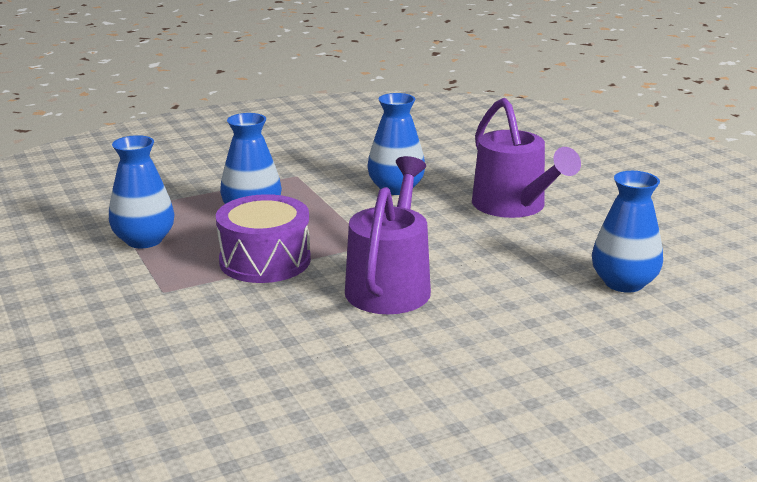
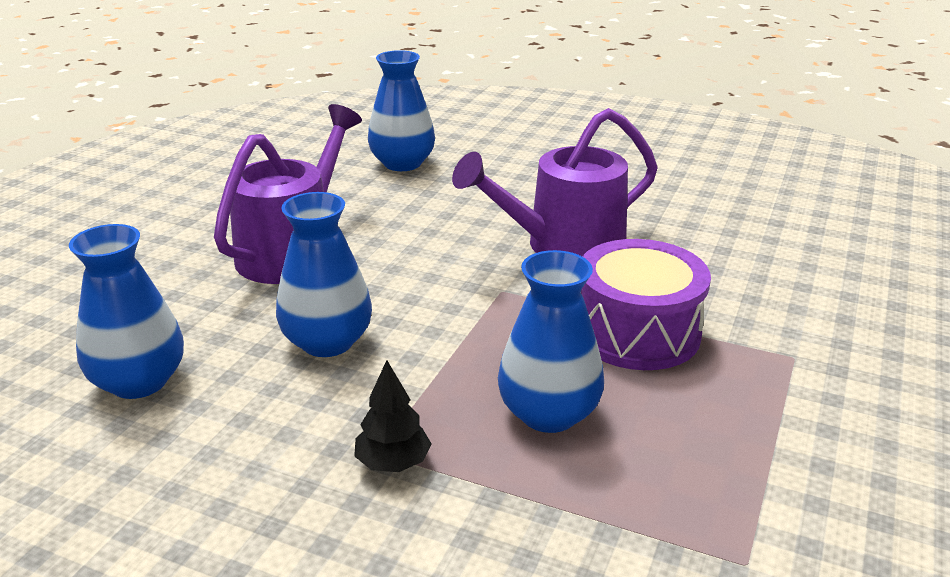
camera: 130 degrees left, 5 degrees up
blue vase [109,135,174,248] -> blue vase moved to [69,224,184,399]
none -> black tree [354,360,432,472]

